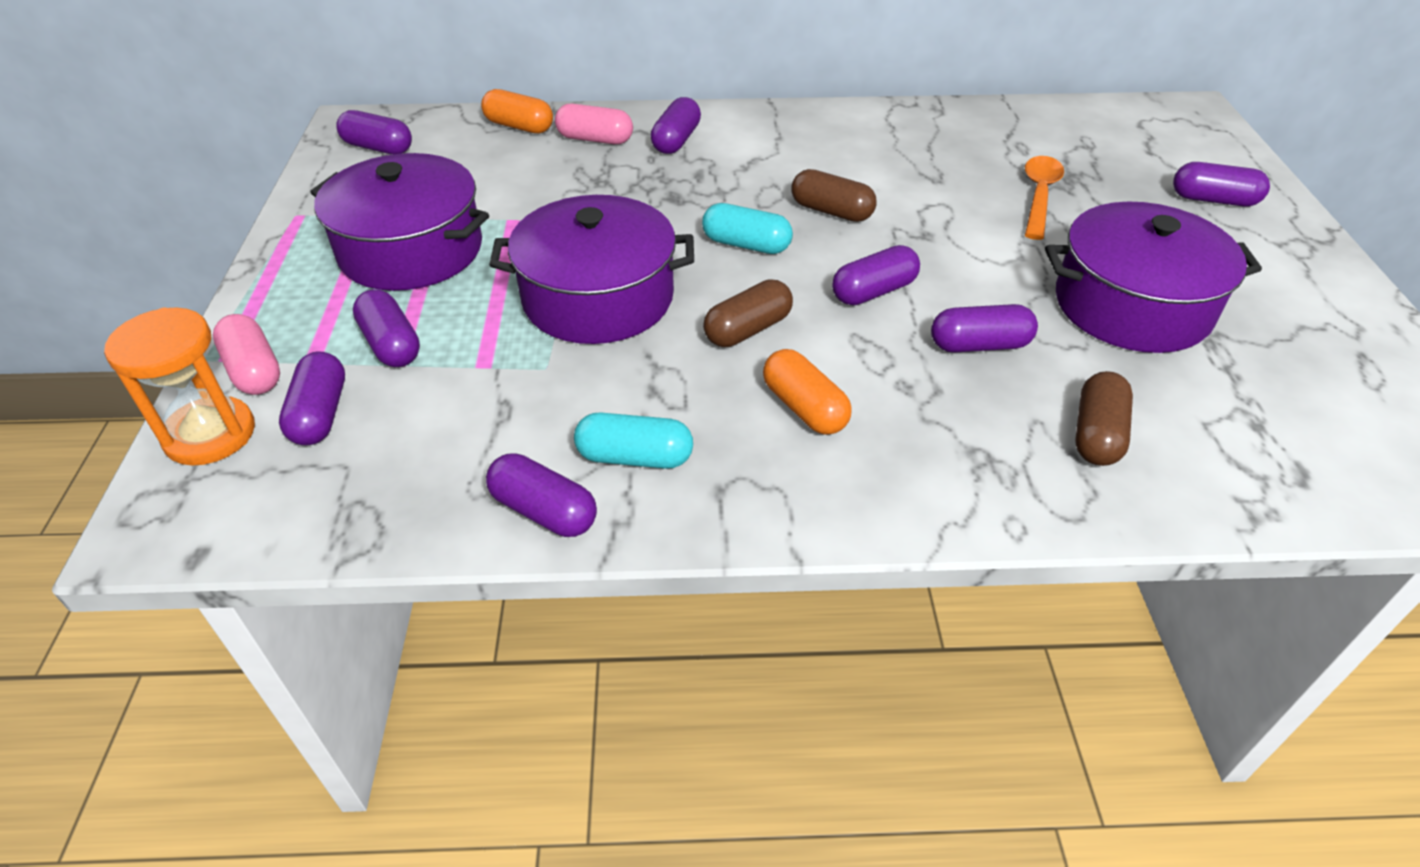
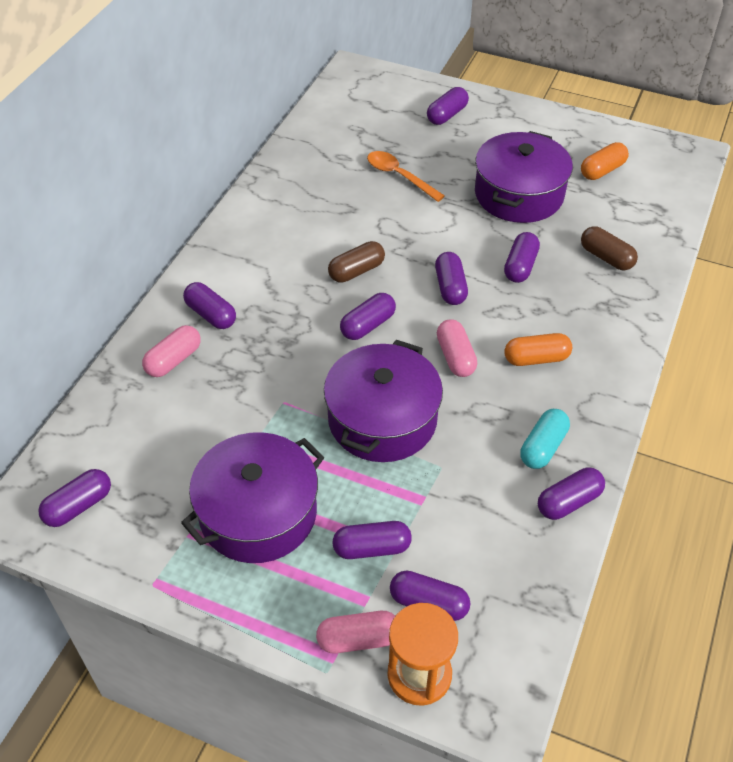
camera: 65 degrees left, 5 degrees up
orange capsule [481,89,553,134] -> orange capsule moved to [581,142,629,180]
turquoise capsule [702,203,793,254] -> purple capsule [340,293,396,340]
brown capsule [703,279,793,347] -> pink capsule [437,319,477,377]

